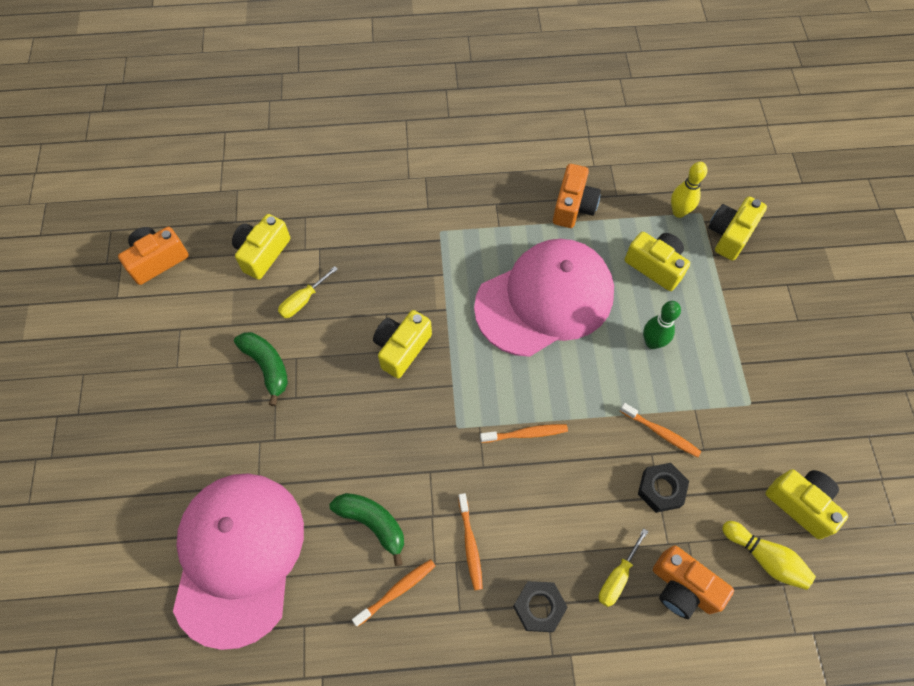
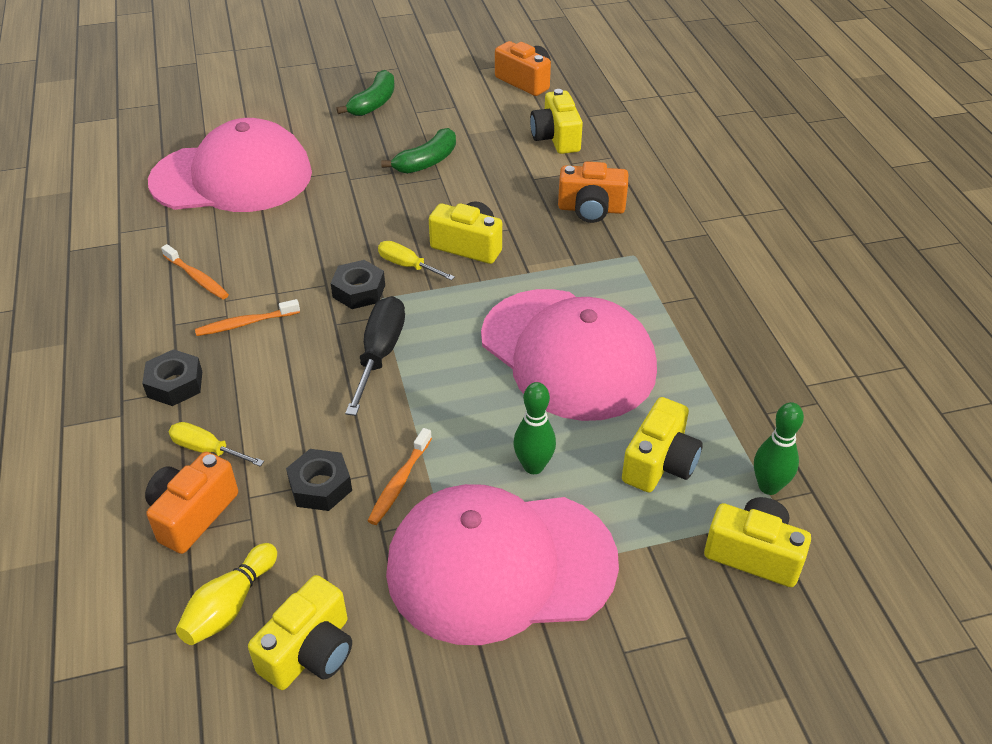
camera: 80 degrees right, 20 degrees down
yellow camera [232,214,290,280] -> yellow camera turned 120 degrees counterclockwise [530,89,583,154]
yellow screwdriver [278,266,338,318] -> yellow screwdriver moved to [378,241,455,280]
green banana [330,493,404,566] -> green banana moved to [336,70,394,116]
orange toothbrush [480,424,568,443] -> black screwdriver [345,296,405,416]
orange camera [553,164,601,228] -> orange camera moved to [558,161,628,223]
yellow bowling pin [671,162,707,218] -> green bowling pin [754,402,804,495]
none -> black nut [331,260,385,309]
none -> pink cap [386,484,619,645]

